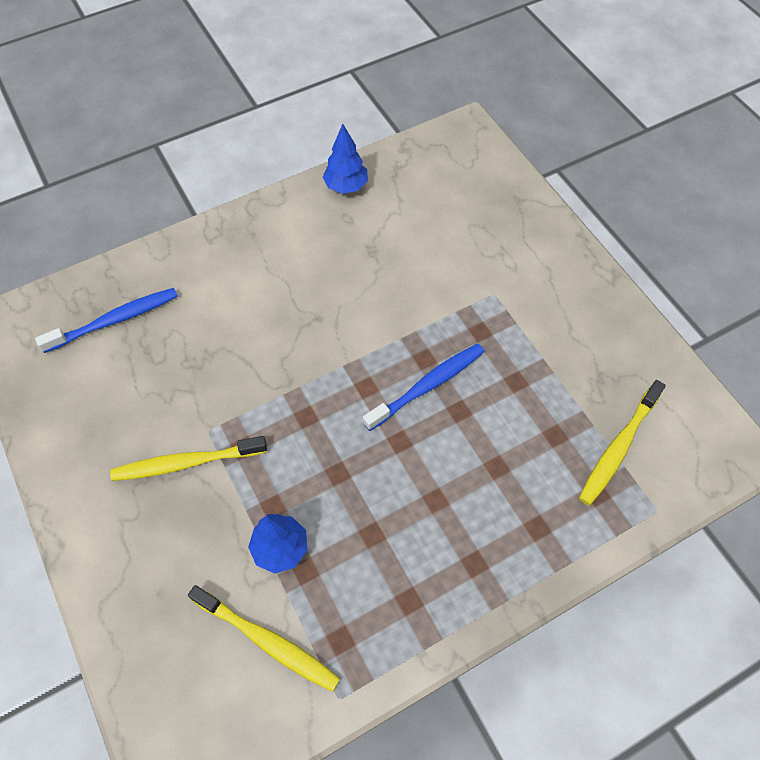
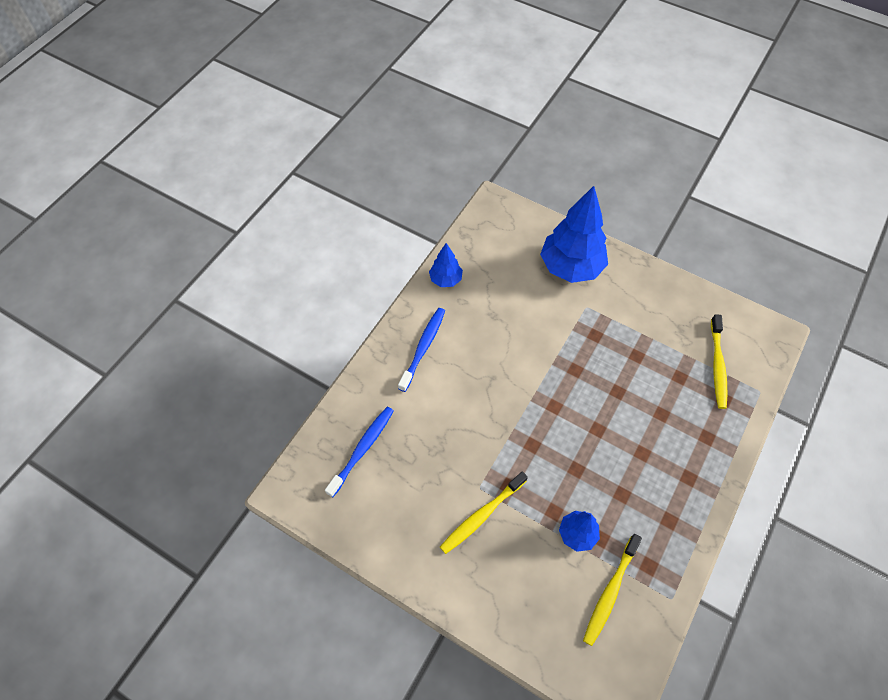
camera: 30 degrees left, 0 degrees up
yellow toothbrush [188,585,340,692] -> yellow toothbrush turned 120 degrees clockwise [583,534,642,646]
blue toothbrush [363,344,484,431] -> blue toothbrush moved to [398,308,445,392]
none -> blue tree [540,186,608,283]

